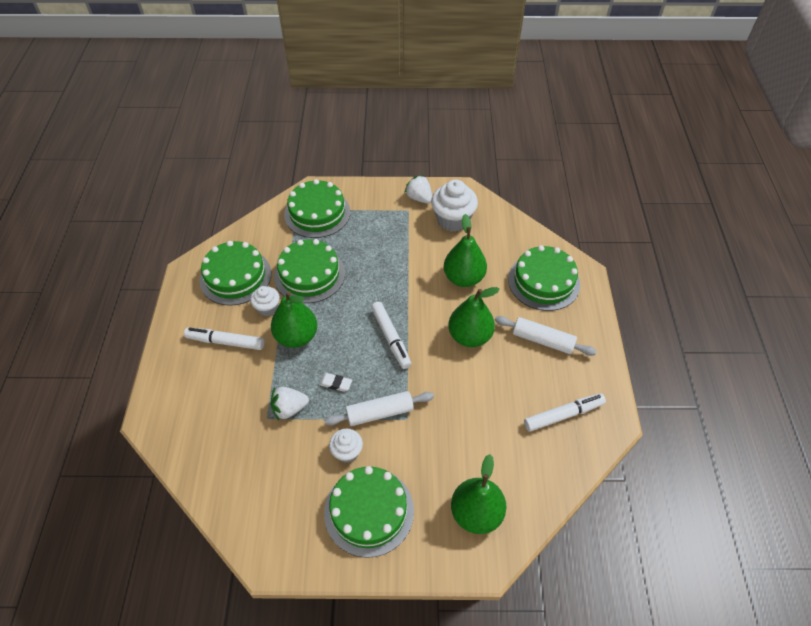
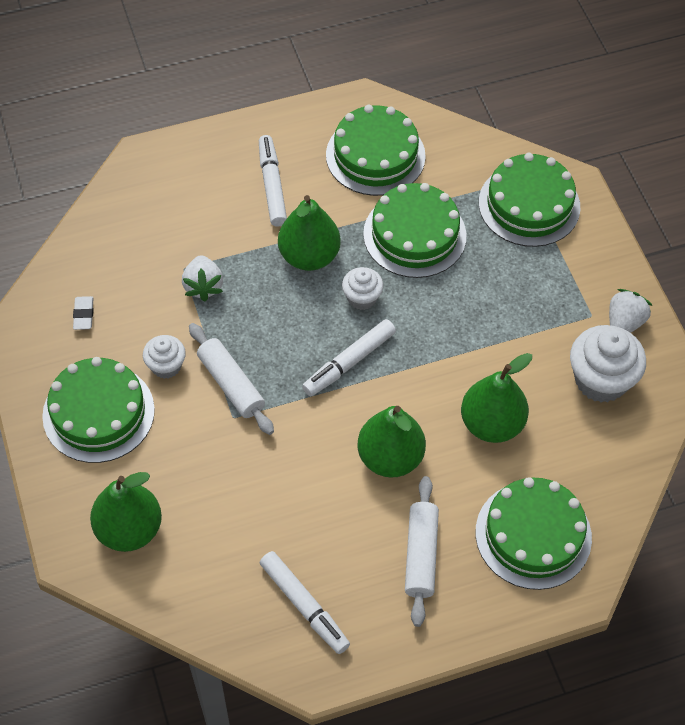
camera: 70 degrees right, 5 degrees up
white cupcake [250,286,280,316] -> white cupcake moved to [342,267,384,310]
white strawberry [271,387,309,421] -> white strawberry turned 150 degrees counterclockwise [182,255,223,302]
white eraser [319,373,352,392] -> white eraser moved to [73,296,94,330]

